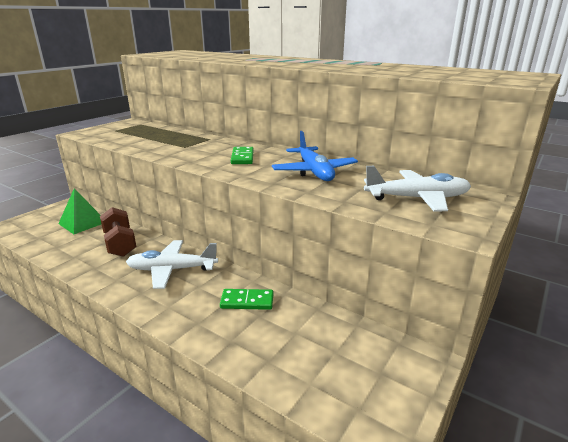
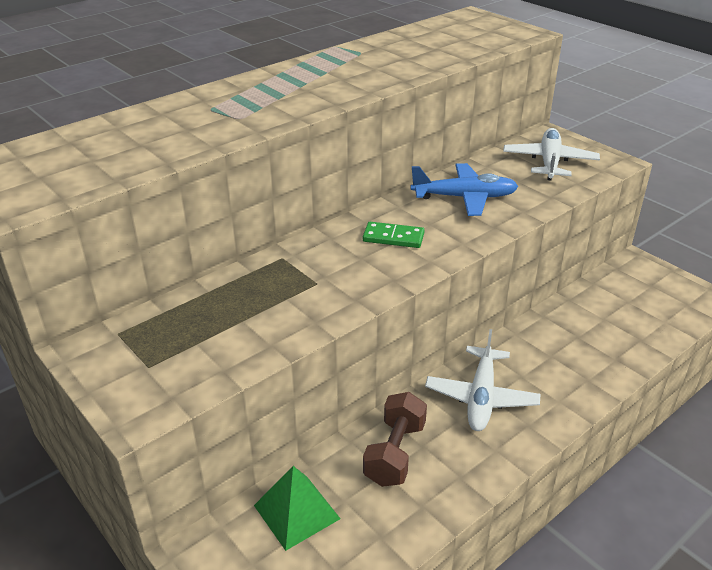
camera: 75 degrees left, 10 degrees up
brown dumbbell [100,207,136,257] -> brown dumbbell turned 60 degrees counterclockwise [363,392,427,487]
green domino [220,289,273,310] -> none

